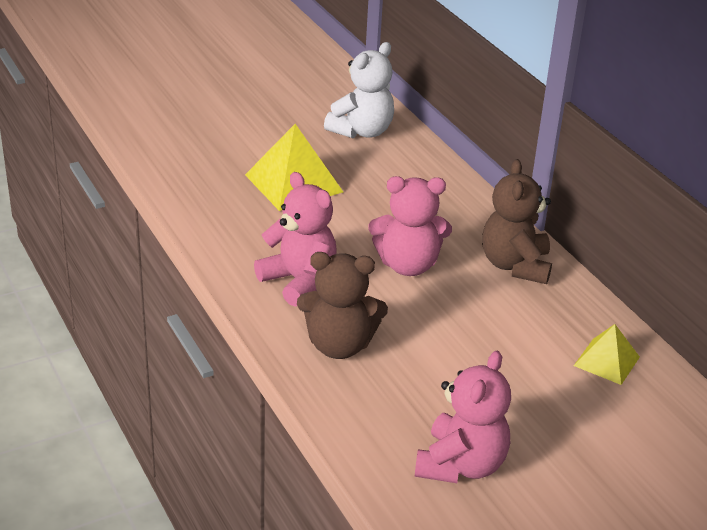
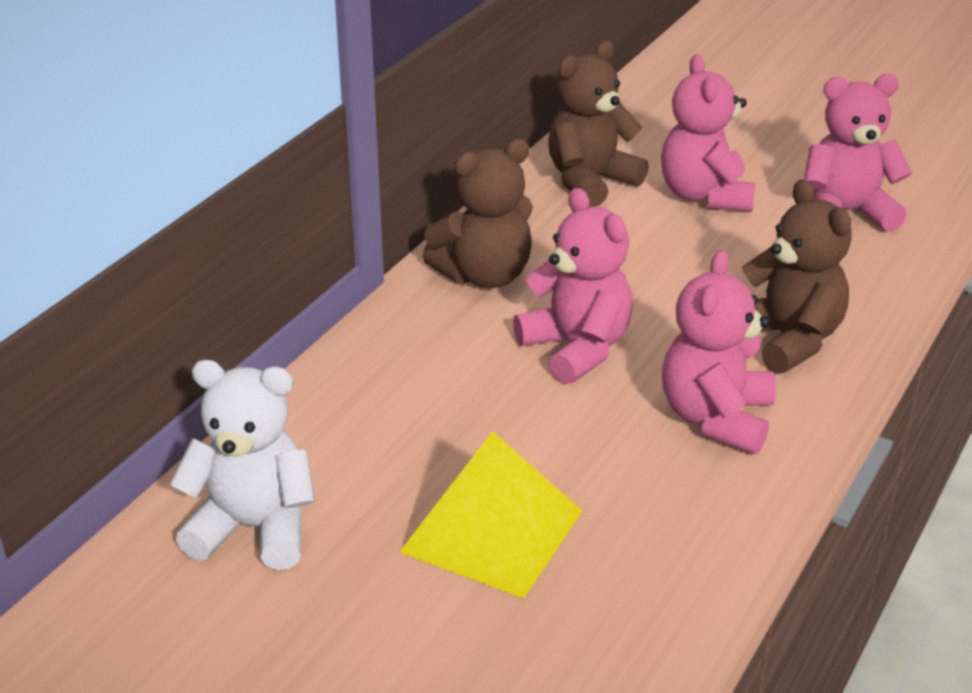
camera: 120 degrees left, 0 degrees up
yellow pyramid [574,324,640,385] -> brown teddy bear [548,41,649,207]
none -> pink teddy bear [661,54,755,211]

